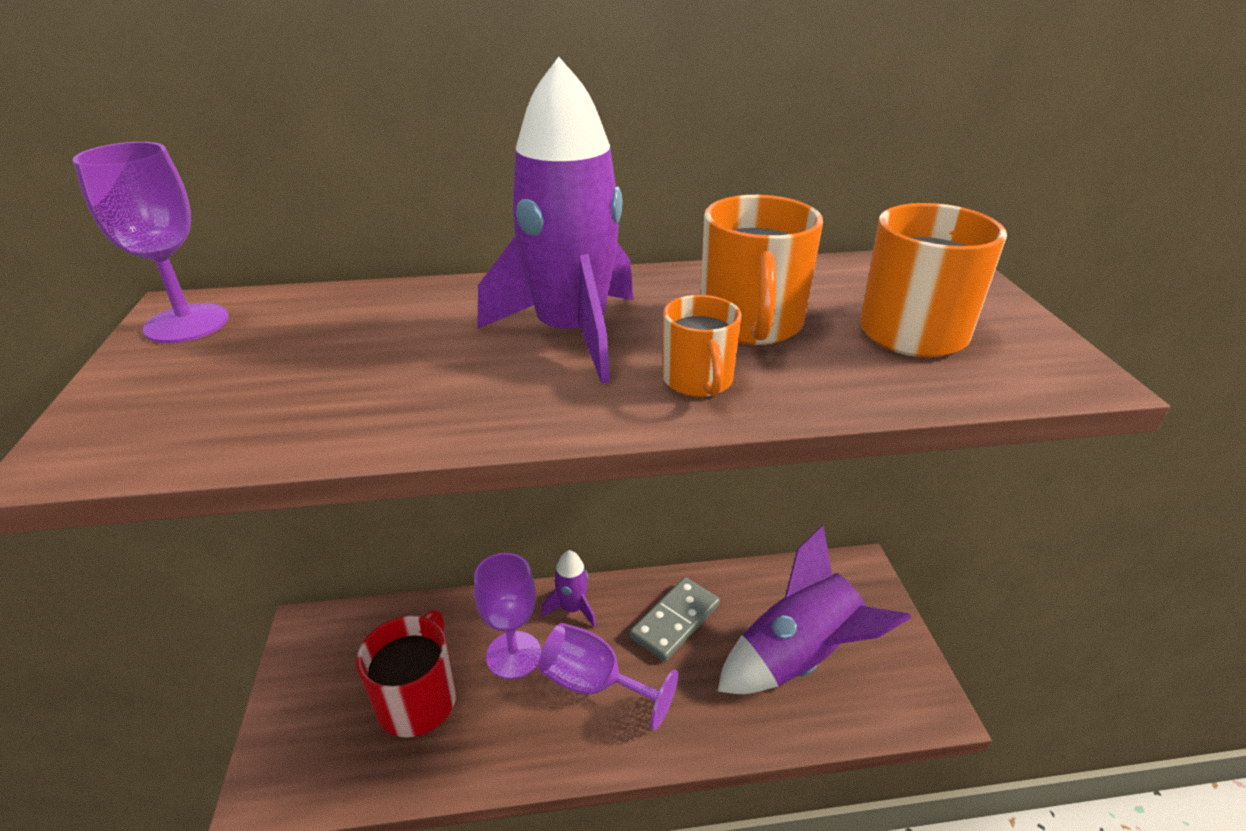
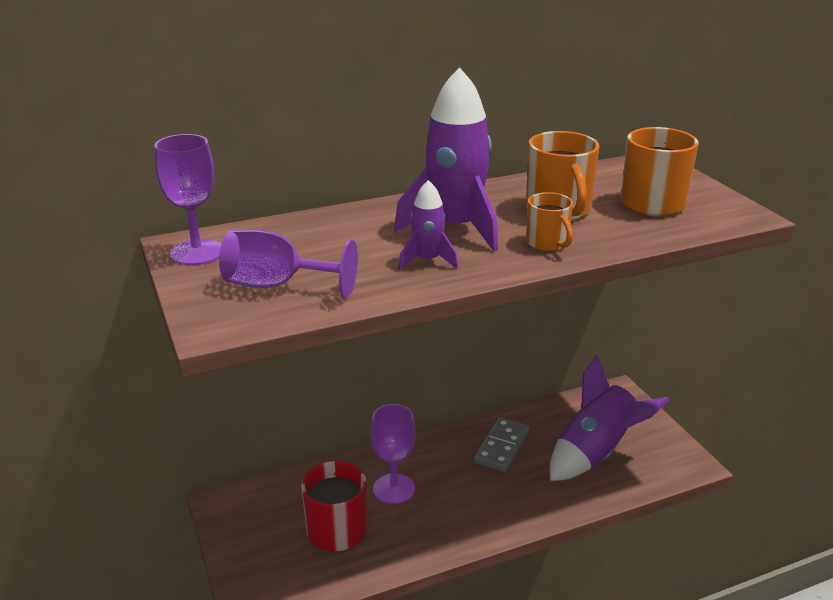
camera: 15 degrees left, 5 degrees down
purple goblet [539,623,678,730] -> purple goblet moved to [219,229,358,298]
purple rocket [541,550,596,627] -> purple rocket moved to [399,180,458,270]

